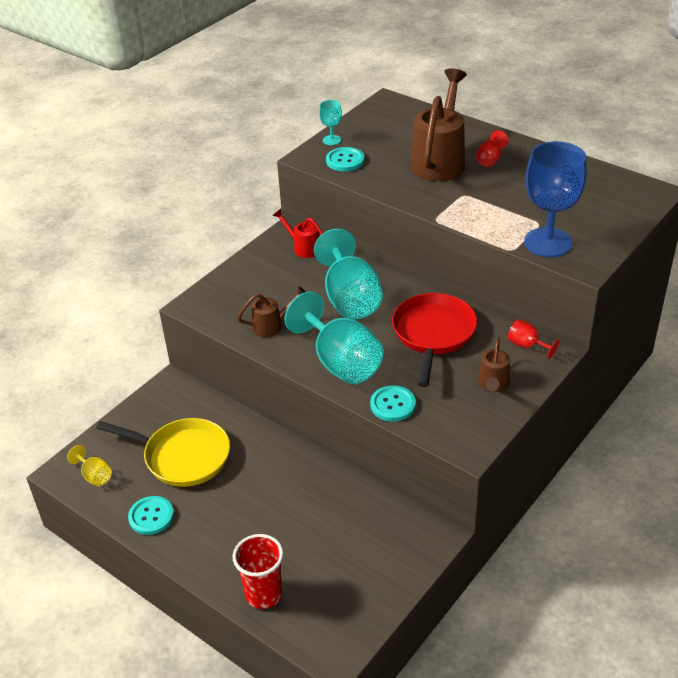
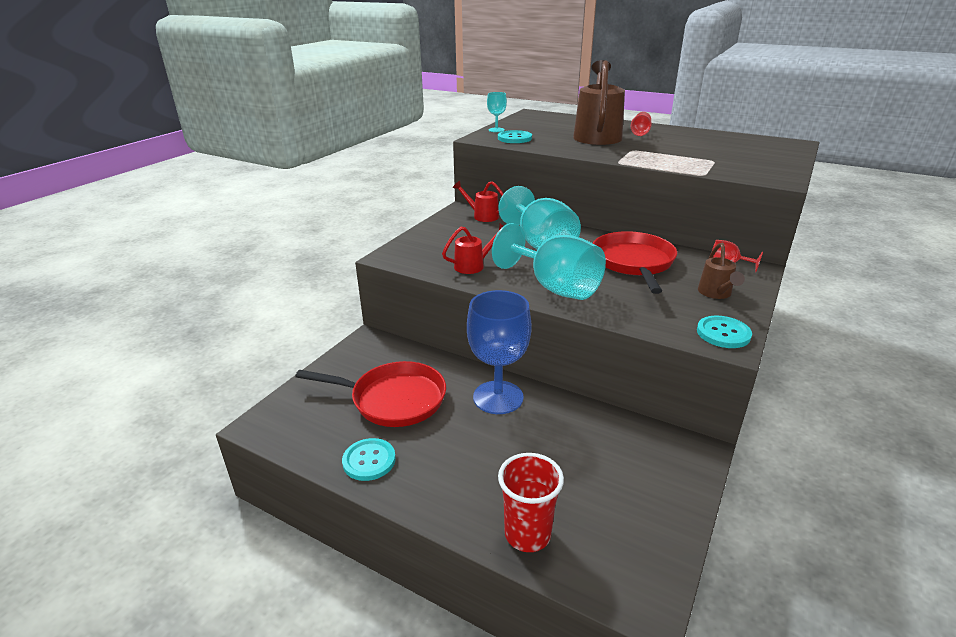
camera: 10 degrees left, 10 degrees down
yellow goblet [67,445,112,486] -> none
yellow pan [96,418,230,487] -> red pan [295,361,446,427]
brown watering can [237,286,306,337] -> red watering can [442,224,503,274]
turquoise button [370,385,416,422] -> turquoise button moved to [697,316,752,348]
blue goblet [524,141,587,257] -> blue goblet moved to [467,290,532,414]

